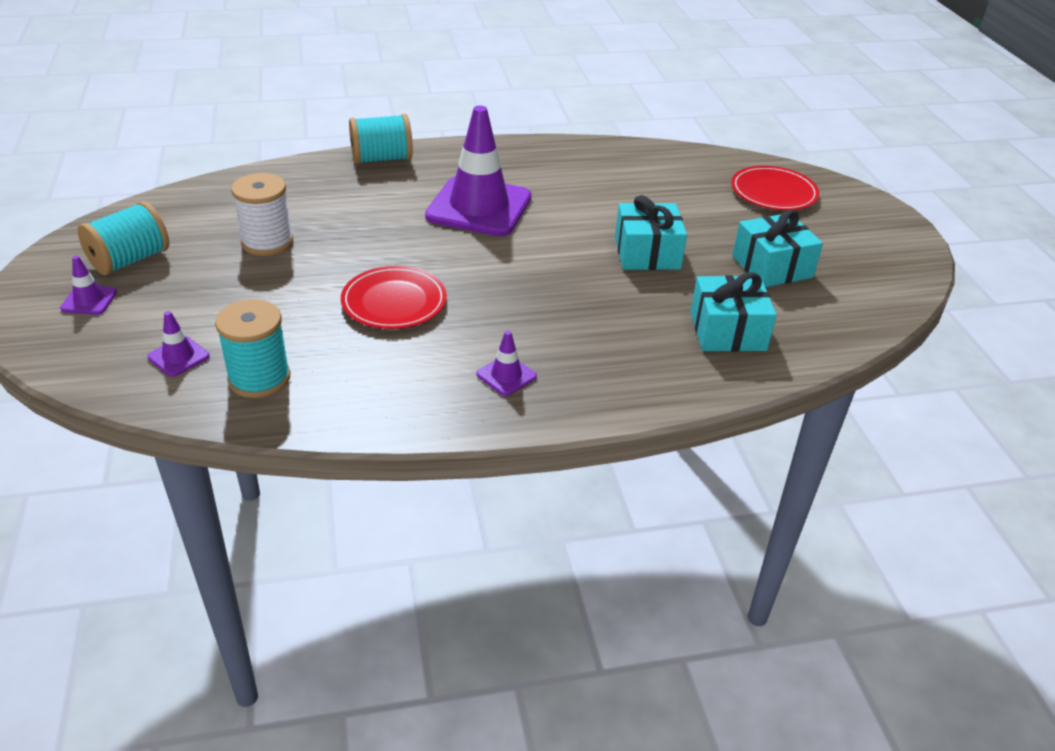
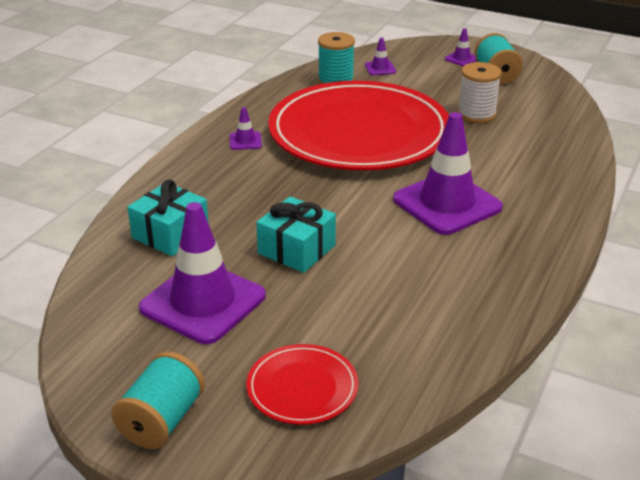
camera: 130 degrees right, 5 degrees down
red plate [341,266,447,329] -> red plate [268,80,449,170], size x2.38
turquoise spool [349,114,413,164] -> turquoise spool moved to [111,351,205,449]
turquoise gift [732,210,823,287] -> purple traffic cone [139,202,266,344]

